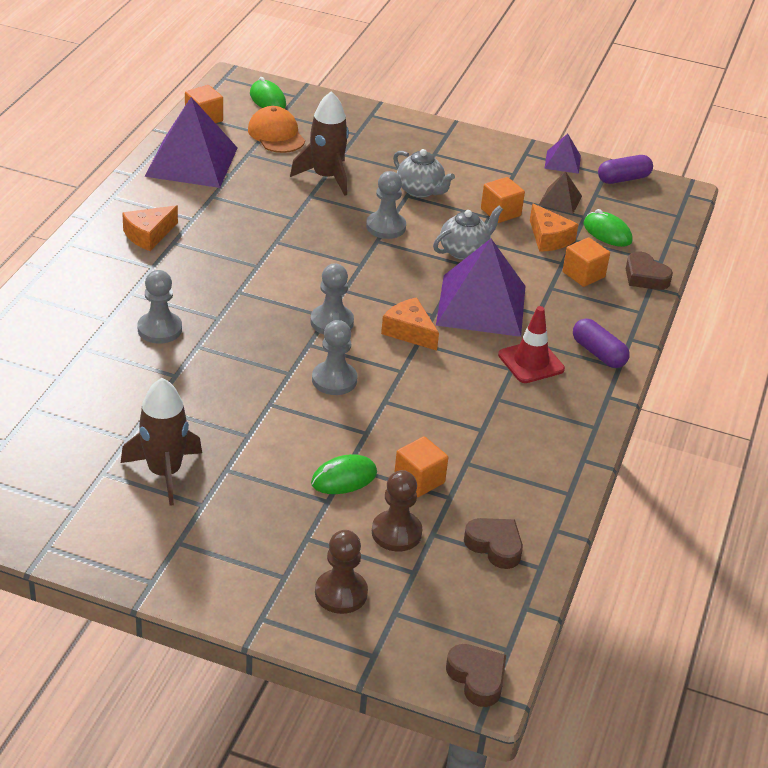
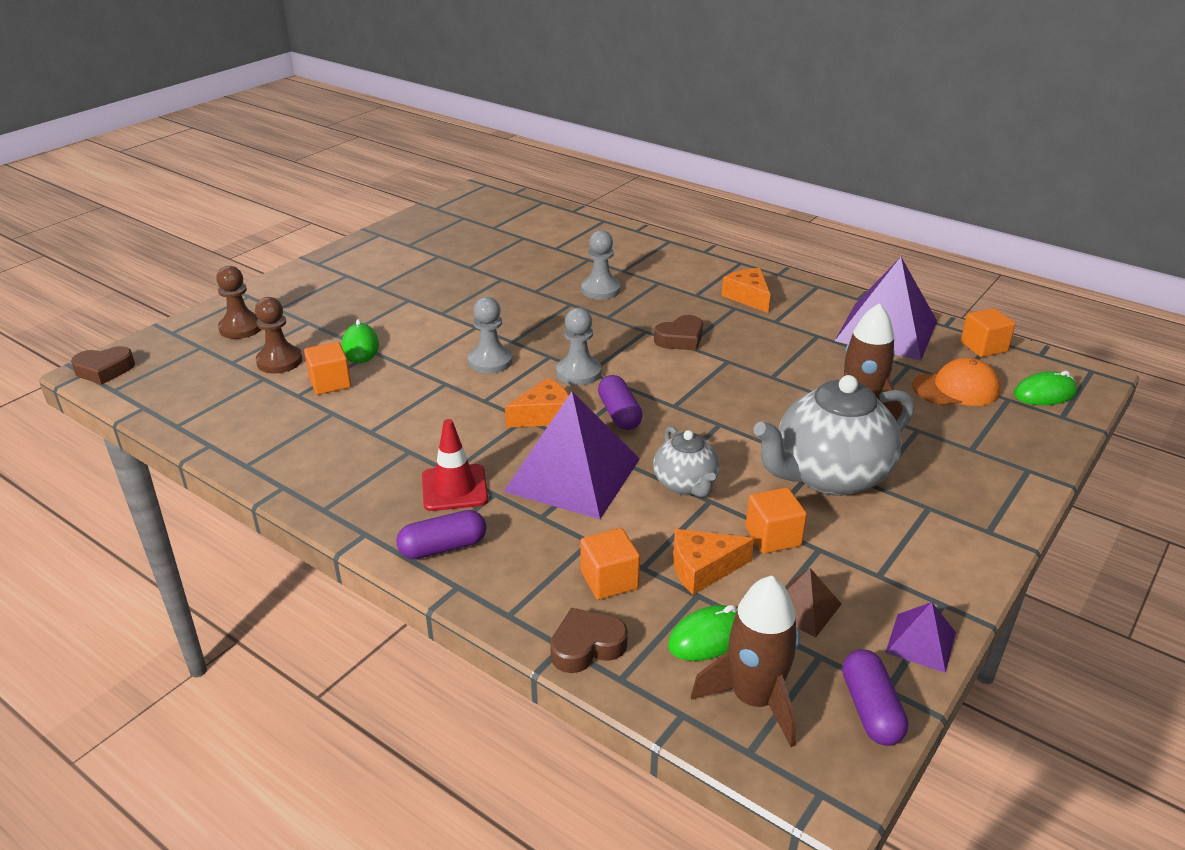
camera: 110 degrees right, 5 degrees down
brown rocket [121,378,202,506] -> brown rocket moved to [691,575,799,747]
grey pawn [366,171,406,239] -> none
grey teapot [393,149,455,198] -> grey teapot [753,375,914,496], size x1.83
brown heart [464,518,523,569] -> brown heart moved to [654,315,703,351]
none -> purple capsule [598,375,643,430]

